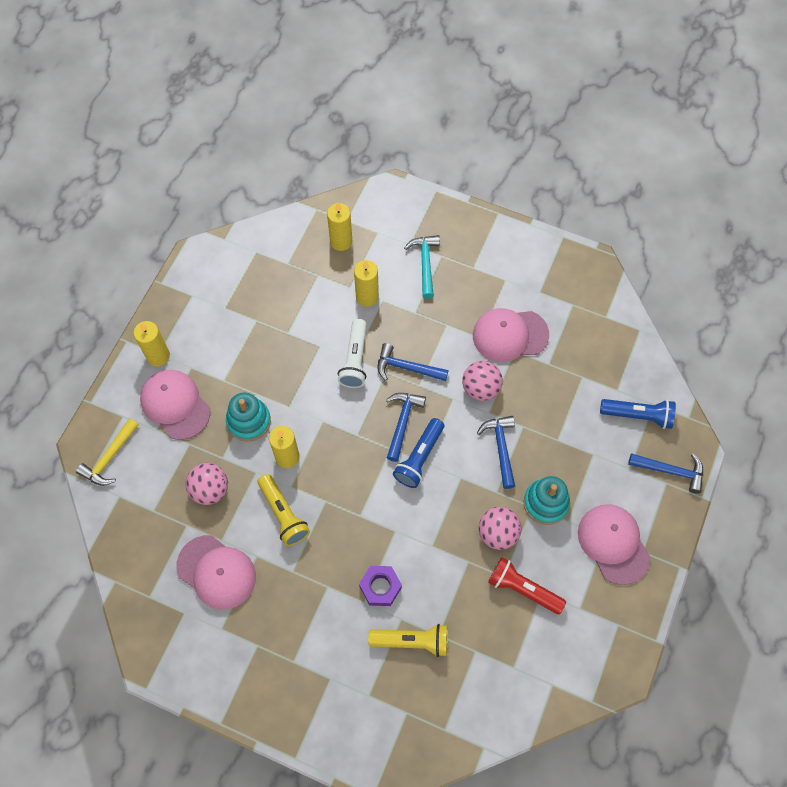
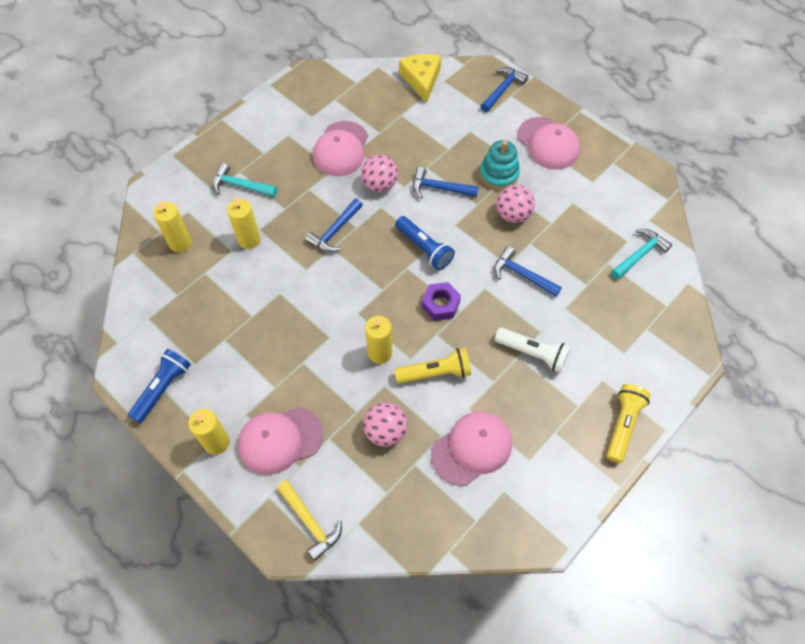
camera: 70 degrees left, 5 degrees down
turquoise stacking toy [226,393,271,442] -> none
white flashlight [338,319,367,388] -> white flashlight moved to [495,328,571,373]
purple nut [359,566,402,606] -> purple nut moved to [422,282,461,321]
yellow flashlight [368,624,448,657] -> yellow flashlight moved to [607,384,651,463]
blue hammer [386,393,426,462] -> blue hammer moved to [494,246,562,297]
red flashlight [488,557,566,614] -> none
pink cap [578,504,650,585] -> pink cap turned 120 degrees counterclockwise [517,117,580,170]
blue flashlight [600,399,676,429] -> blue flashlight moved to [128,349,191,423]
none -> yellow cheese [399,54,441,103]
none -> turquoise hammer [611,229,672,279]

